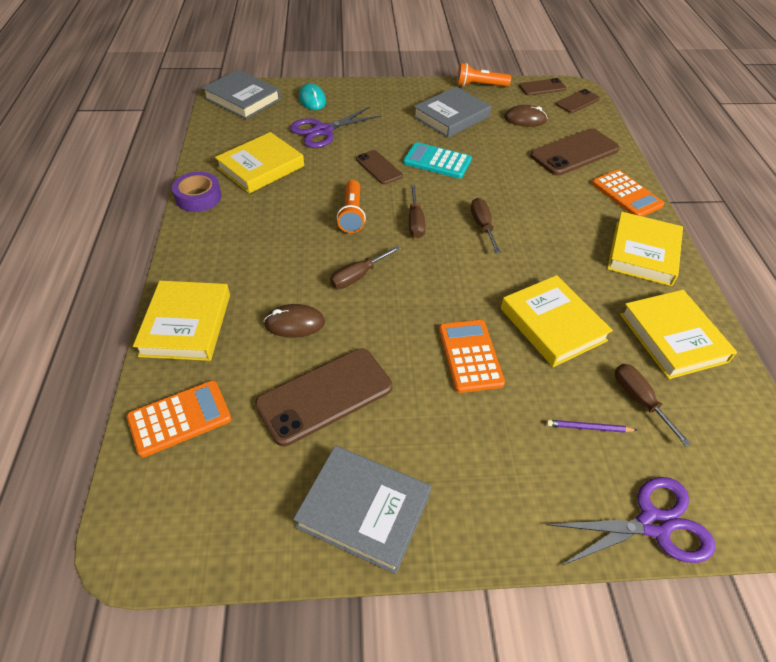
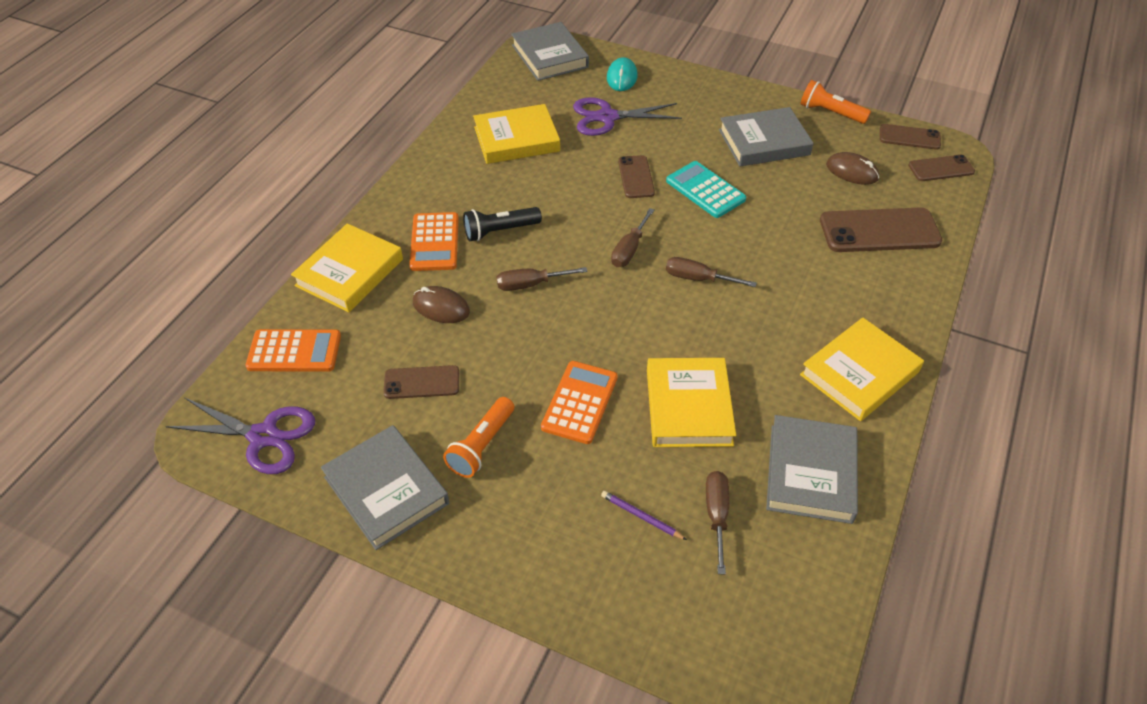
camera: 30 degrees right, 0 degrees up
purple tape [172,172,222,212] -> none
brown phone [255,348,392,446] -> brown phone [383,365,459,399], size x0.57
orange flashlight [337,180,366,233] -> orange flashlight moved to [443,397,514,478]
brown screwdriver [471,198,501,253] -> brown screwdriver turned 90 degrees counterclockwise [666,257,757,287]
purple scissors [546,477,715,566] -> purple scissors moved to [166,397,315,474]
orange calculator [592,170,664,217] -> orange calculator moved to [409,212,459,271]
yellow book [620,290,737,379] -> grey book [766,415,858,524]
none -> black flashlight [463,207,542,241]

